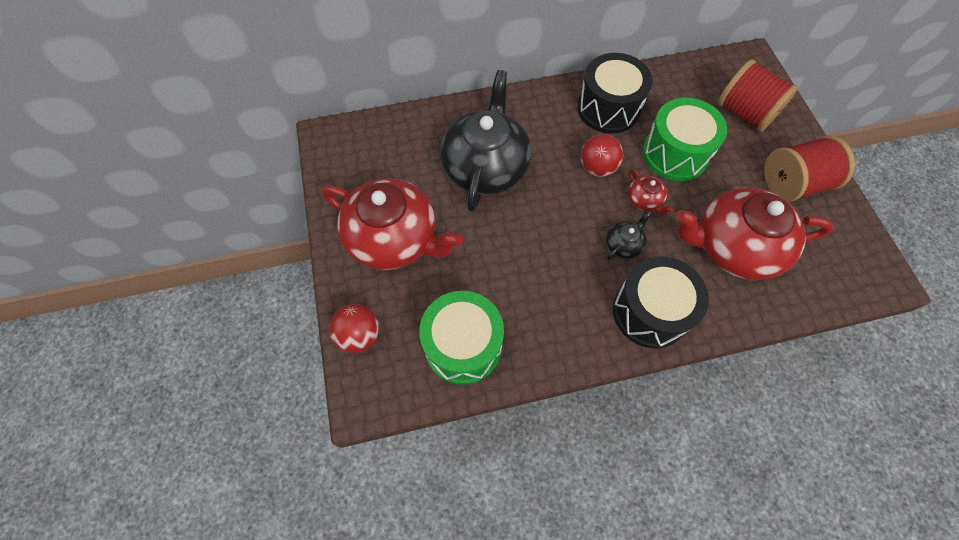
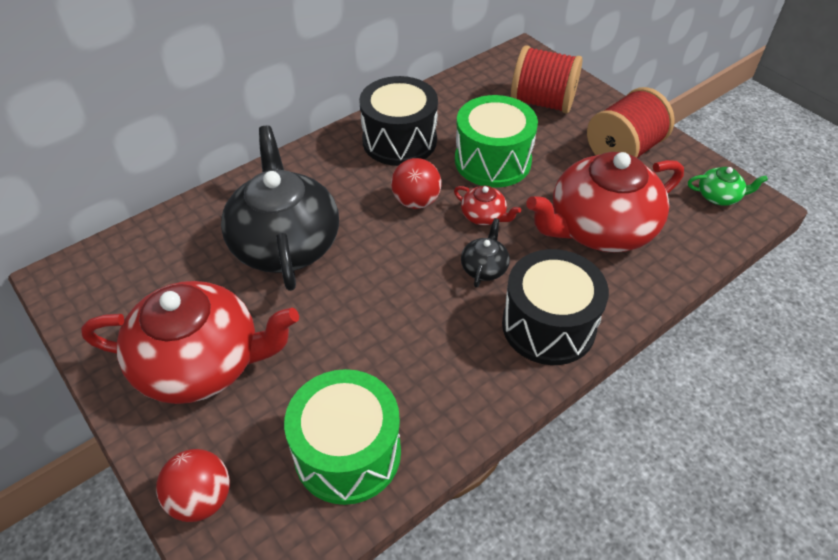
camera: 25 degrees left, 15 degrees down
none -> green teapot [688,167,768,206]

